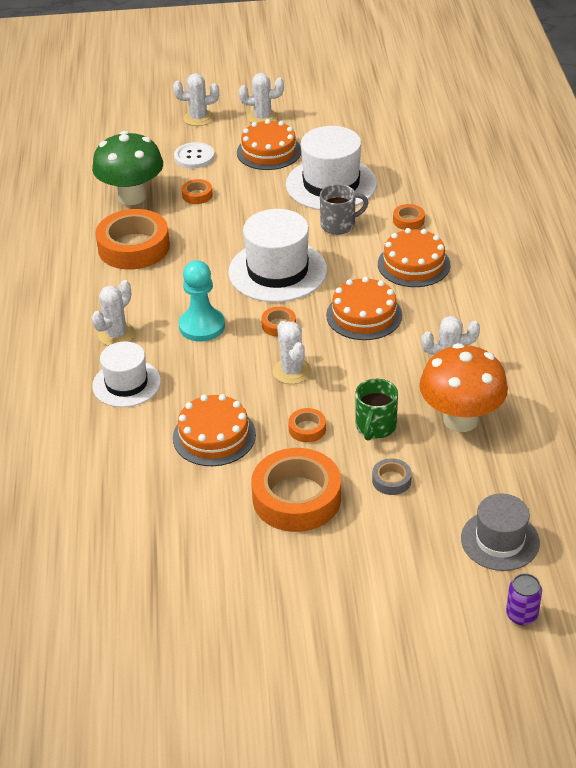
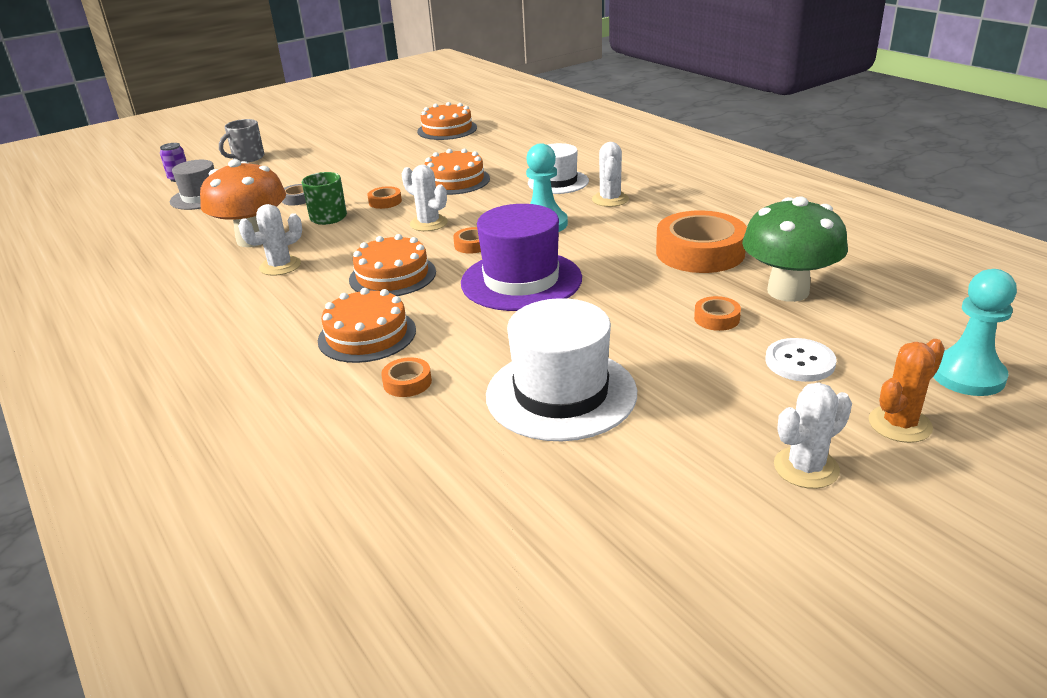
camera: 150 degrees right, 10 degrees down
white cactus [173,73,219,126] -> orange cactus [869,339,945,443]
white hat [228,209,327,302] -> purple hat [461,204,582,311]
orange cake [237,119,301,170] -> orange cake moved to [417,102,477,140]
orange tape [251,448,341,532] -> none
grey mug [320,184,369,235] -> grey mug moved to [219,119,264,162]
none -> turquoise pawn [933,269,1017,396]

